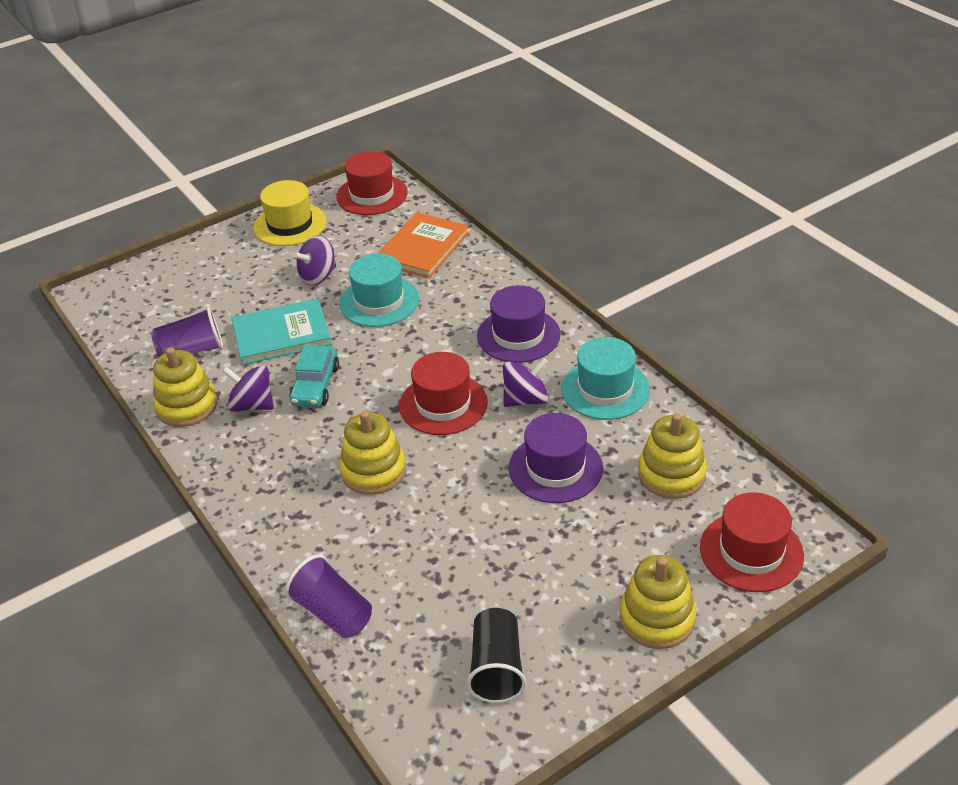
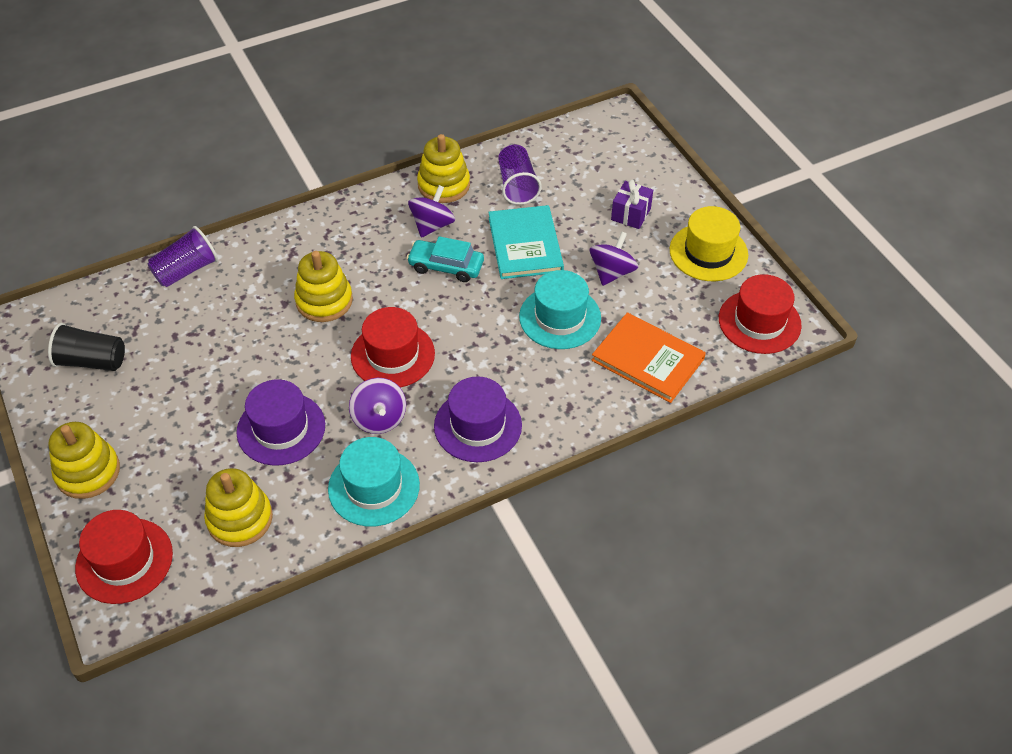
camera: 95 degrees right, 10 degrees up
purple spinning top [293,235,336,286] -> purple spinning top turned 60 degrees clockwise [590,231,638,286]
none -> purple gift [611,180,653,229]

